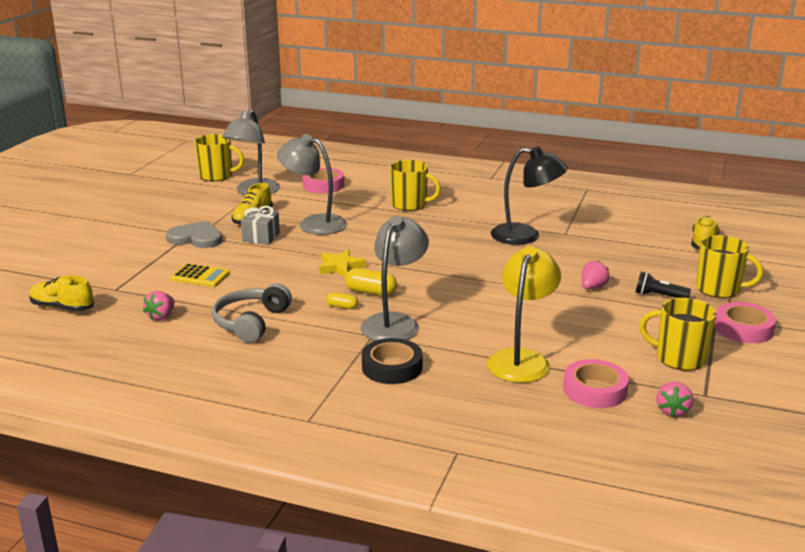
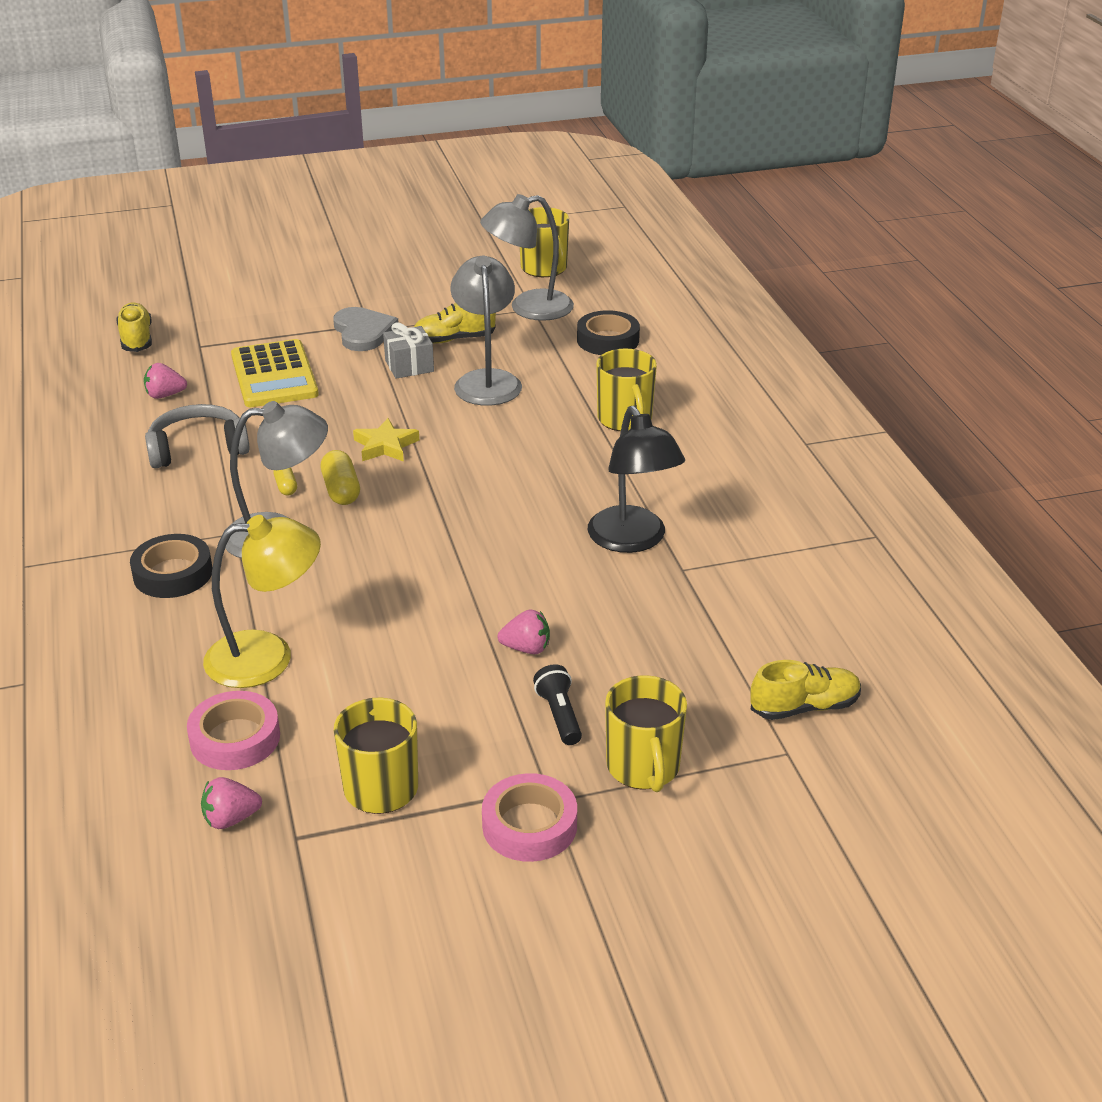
camera: 55 degrees right, 10 degrees up
yellow calculator [171,263,230,287] -> yellow calculator [231,339,319,407], size x1.71
pink tape [302,168,344,193] -> black tape [577,310,640,355]

